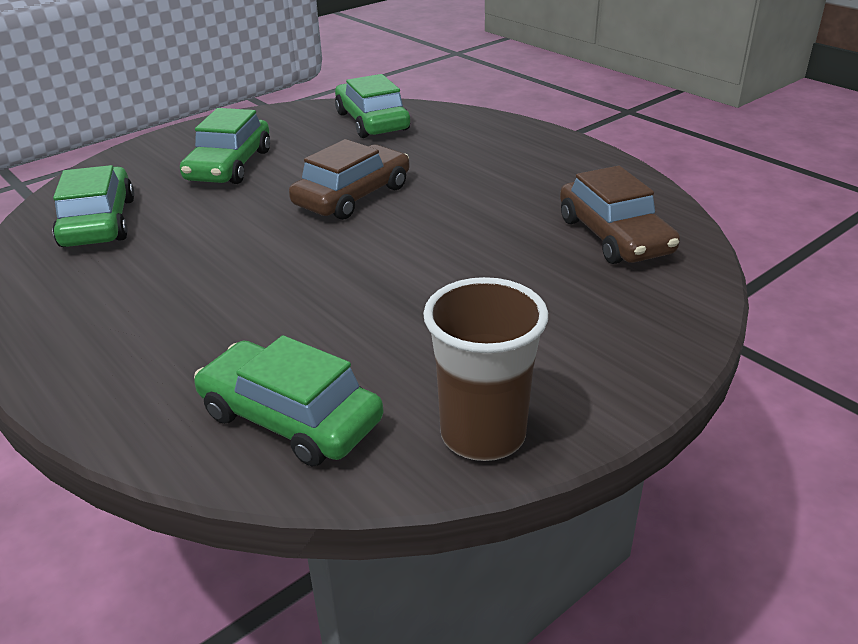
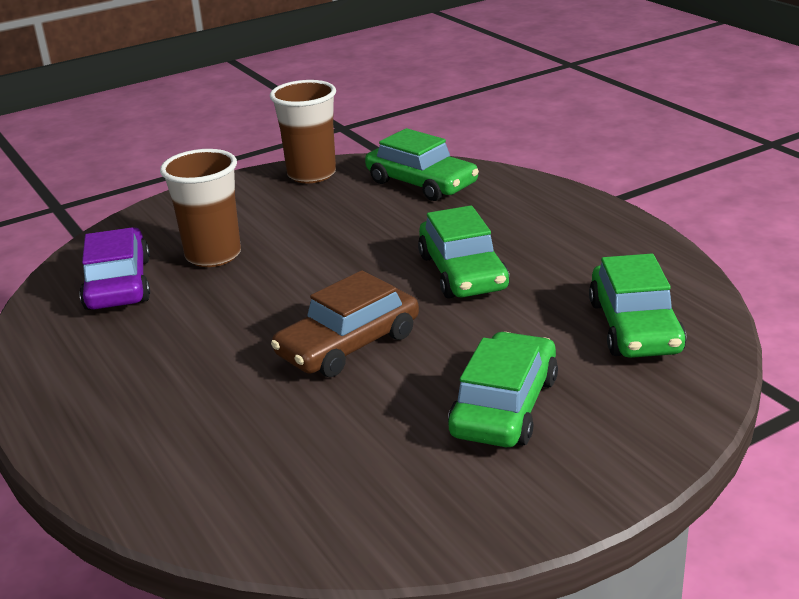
camera: 170 degrees left, 5 degrees down
green car [335,74,410,138] -> green car moved to [418,206,510,299]
brown car [560,166,680,264] -> purple car [79,227,150,310]
none -> brown cup [160,149,241,267]

